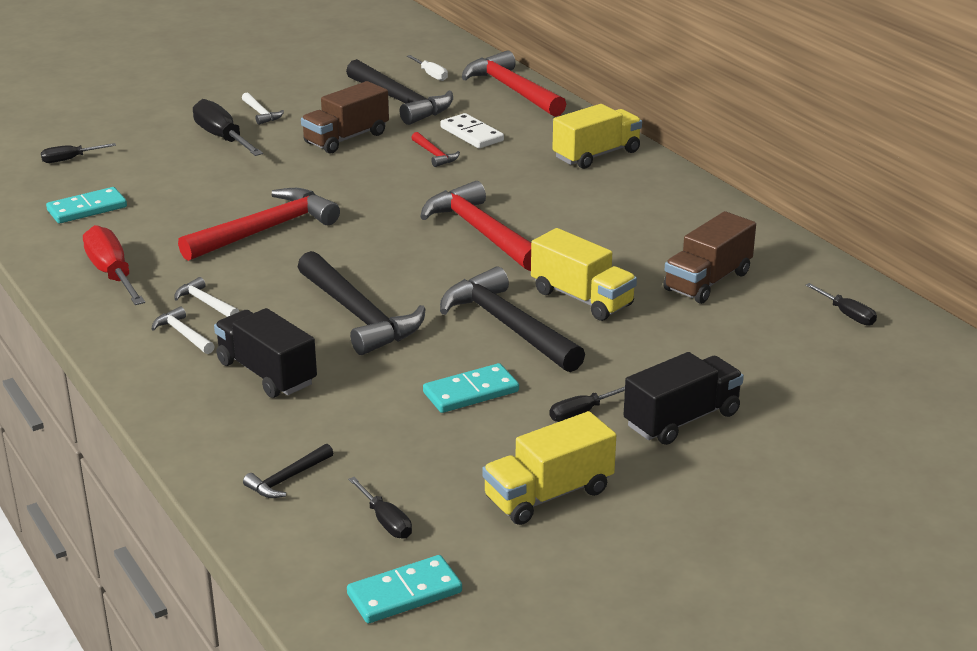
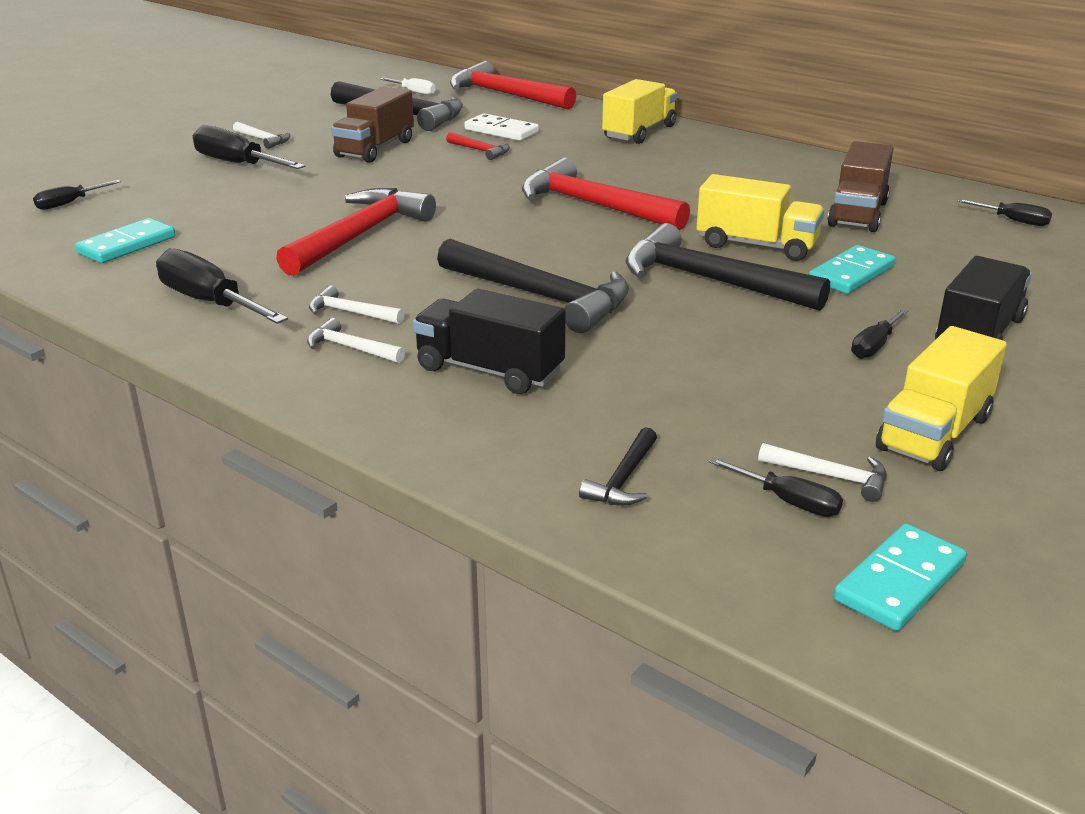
camera: 20 degrees left, 0 degrees up
red screwdriver [83,225,145,305] -> black screwdriver [156,248,288,324]
turquoise domino [423,363,519,413] -> turquoise domino moved to [809,245,895,294]
none -> white hammer [758,443,886,502]

